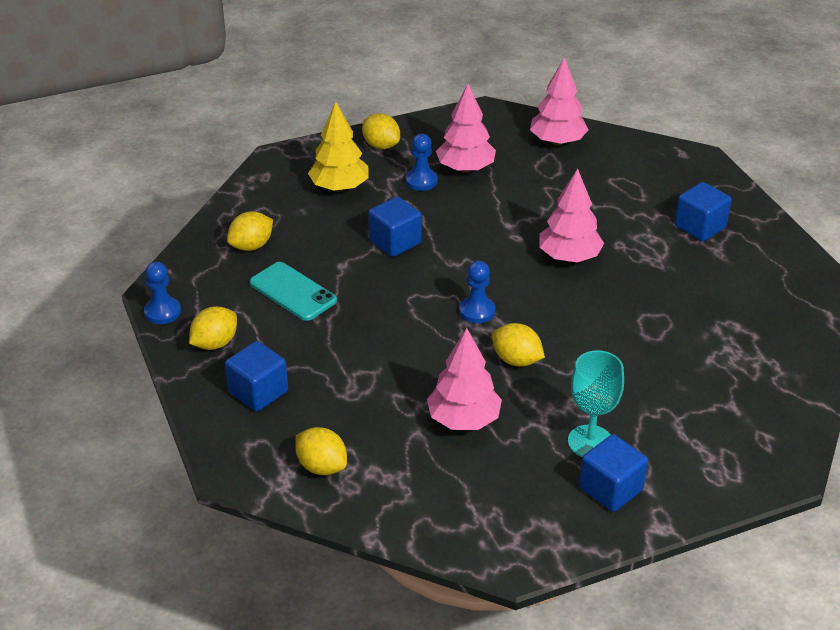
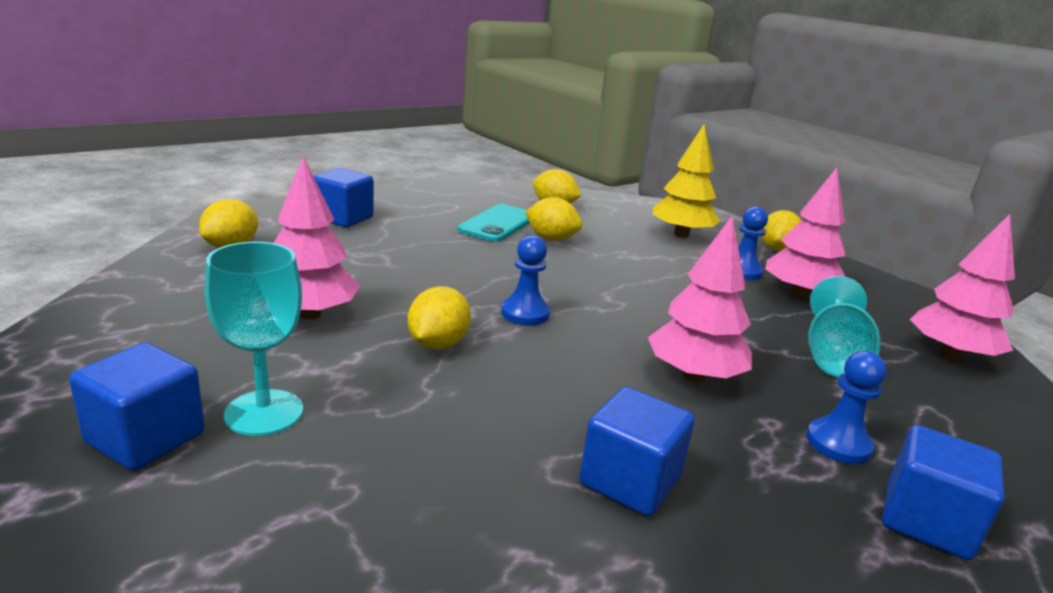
camera: 70 degrees right, 15 degrees down
blue pawn [144,262,181,324] -> blue pawn moved to [806,351,887,464]
yellow lemon [189,306,237,350] -> yellow lemon moved to [525,197,582,241]
blue cube [368,197,421,257] -> blue cube moved to [579,387,695,516]
none -> turquoise goblet [808,276,880,377]

